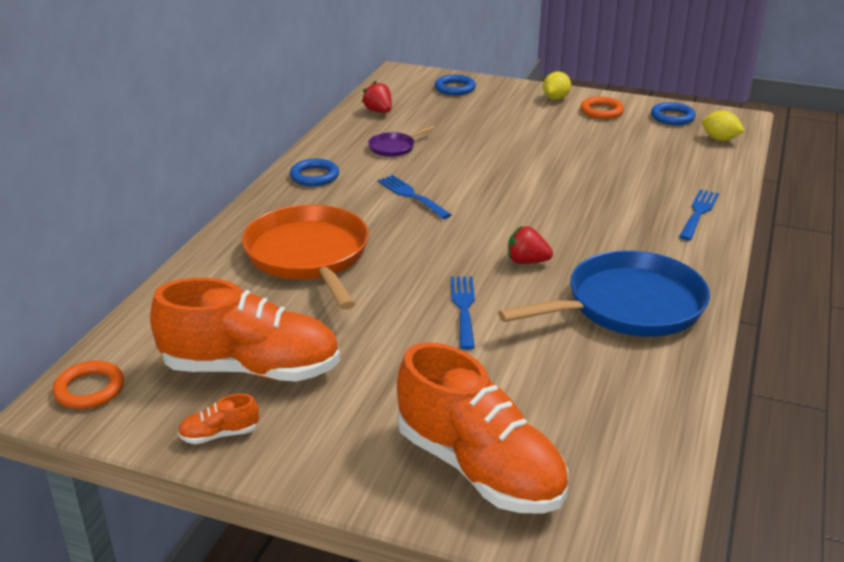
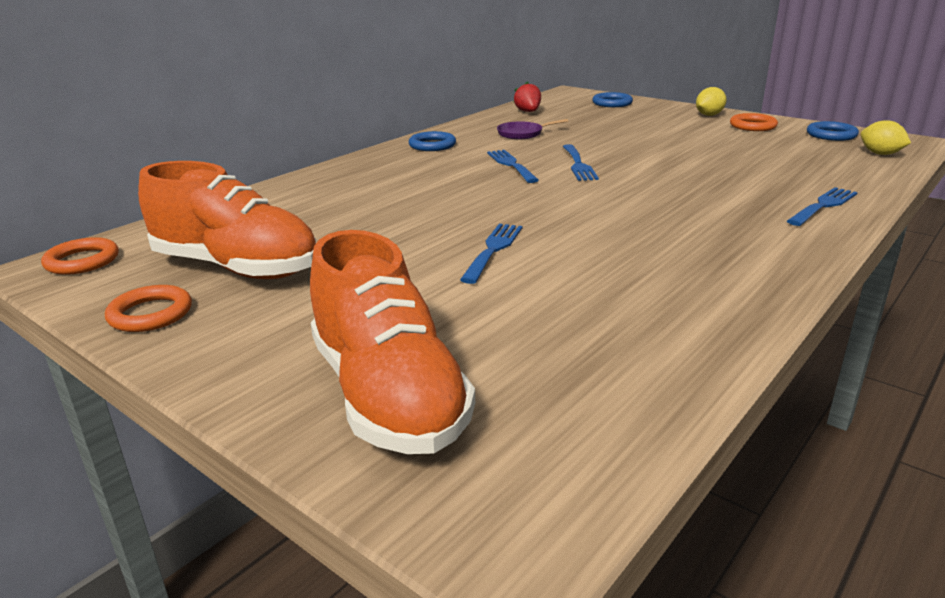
camera: 20 degrees right, 5 degrees down
orange shoe [178,394,259,444] -> orange ring [105,285,192,332]
orange pan [242,204,369,310] -> none
blue pan [498,250,710,337] -> none
red strawberry [508,226,553,264] -> none
none -> blue fork [563,144,599,181]

